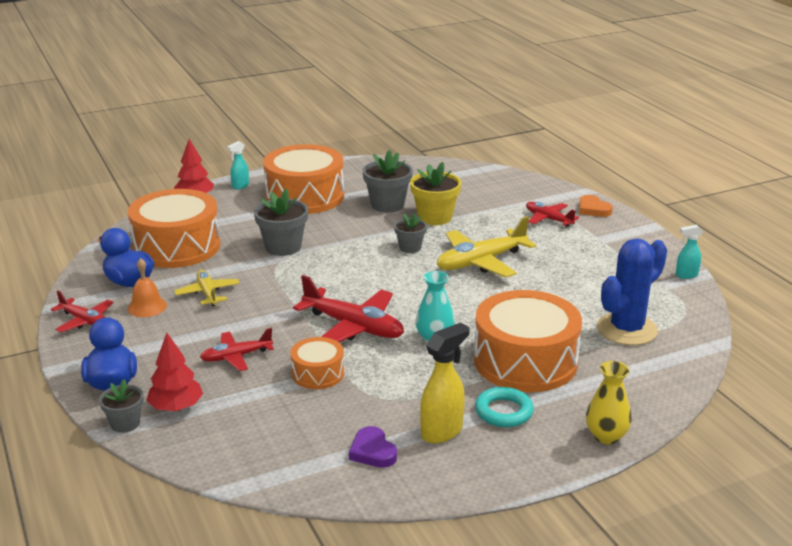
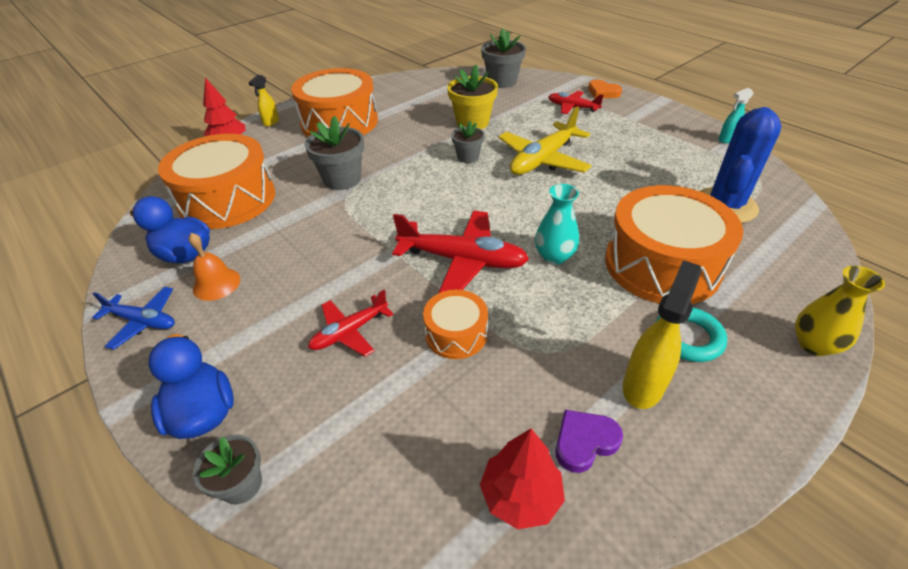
camera: 15 degrees left, 15 degrees up
red plane [51,291,113,332] -> blue plane [92,286,175,350]
red tree [146,333,203,411] -> red tree moved to [480,429,565,529]
yellow plane [174,270,240,306] -> none
turquoise spray bottle [227,141,249,189] -> yellow spray bottle [248,75,279,126]
purple heart [349,426,397,468] -> purple heart turned 105 degrees clockwise [555,410,623,473]
grey flower pot [362,150,413,212] -> grey flower pot moved to [481,29,526,88]

